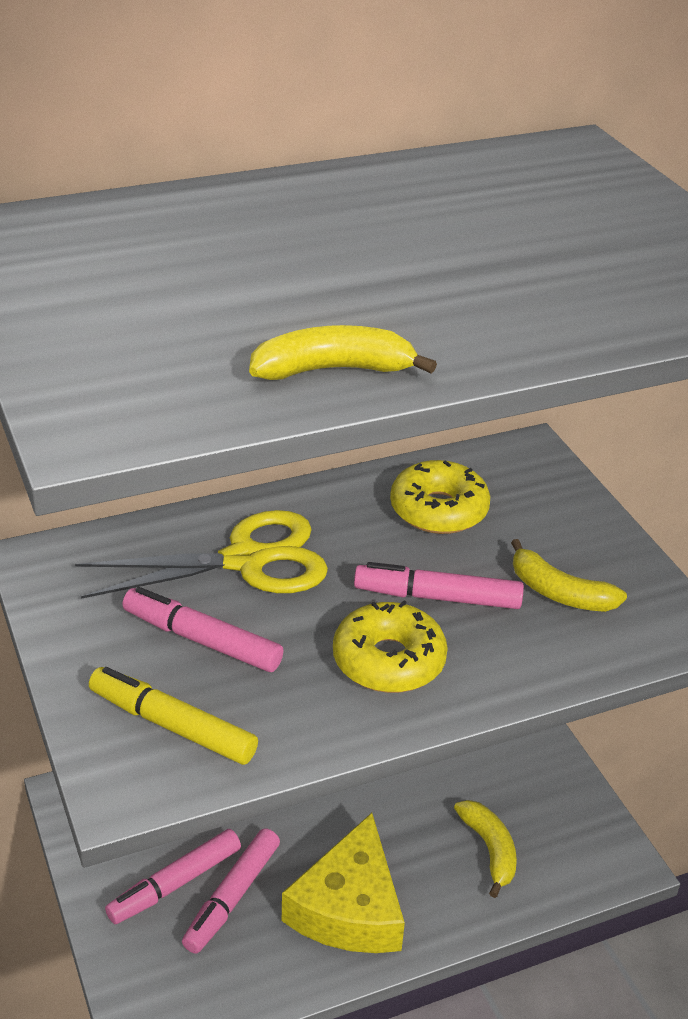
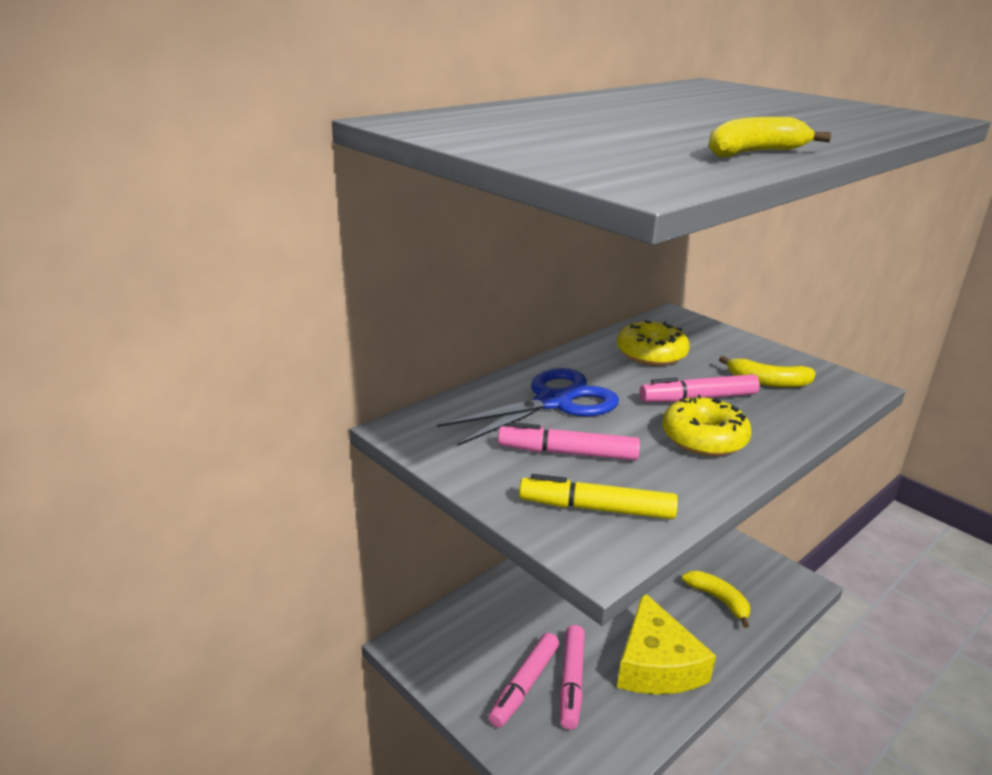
camera: 20 degrees left, 10 degrees down
yellow scissors [75,510,328,599] -> blue scissors [437,368,619,446]

